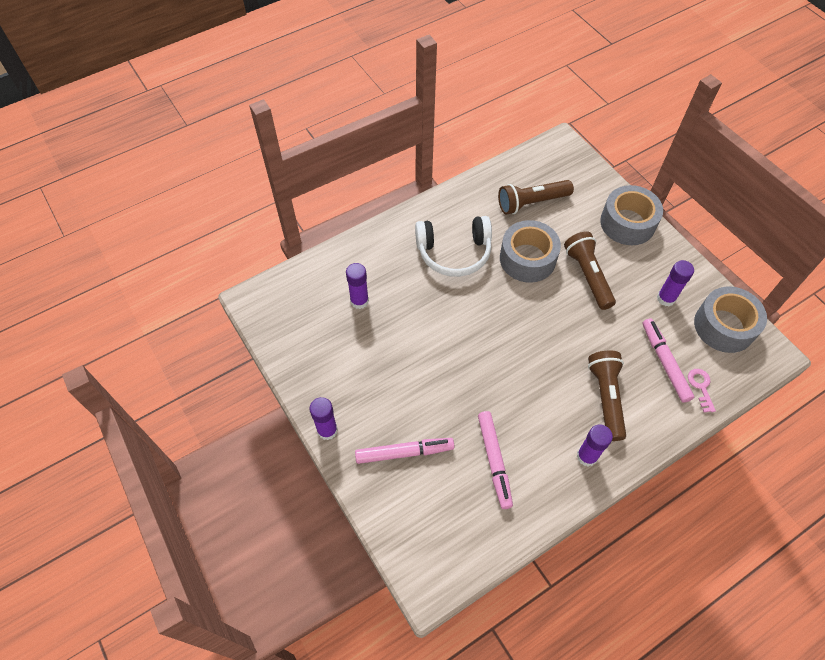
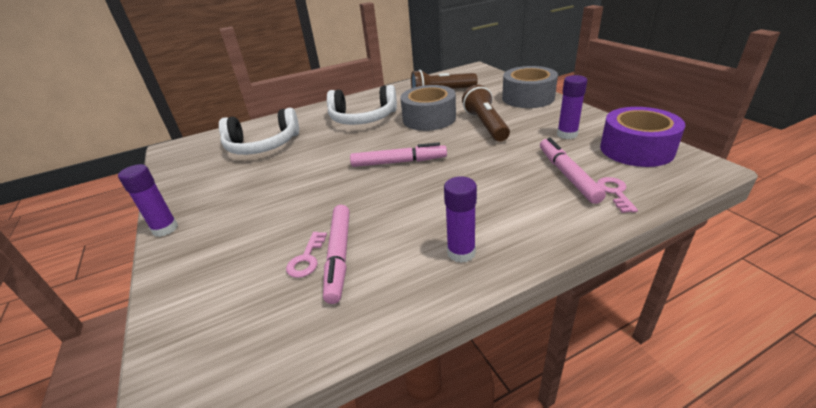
camera: 10 degrees right, 25 degrees down
purple glue stick [346,263,369,309] -> white headphones [219,108,299,155]
pink marker [355,438,454,464] -> pink marker moved to [350,142,447,167]
brown flashlight [588,351,626,441] -> none
grey tape [694,286,767,353] -> purple tape [600,107,685,167]
none -> pink key [286,232,327,278]

